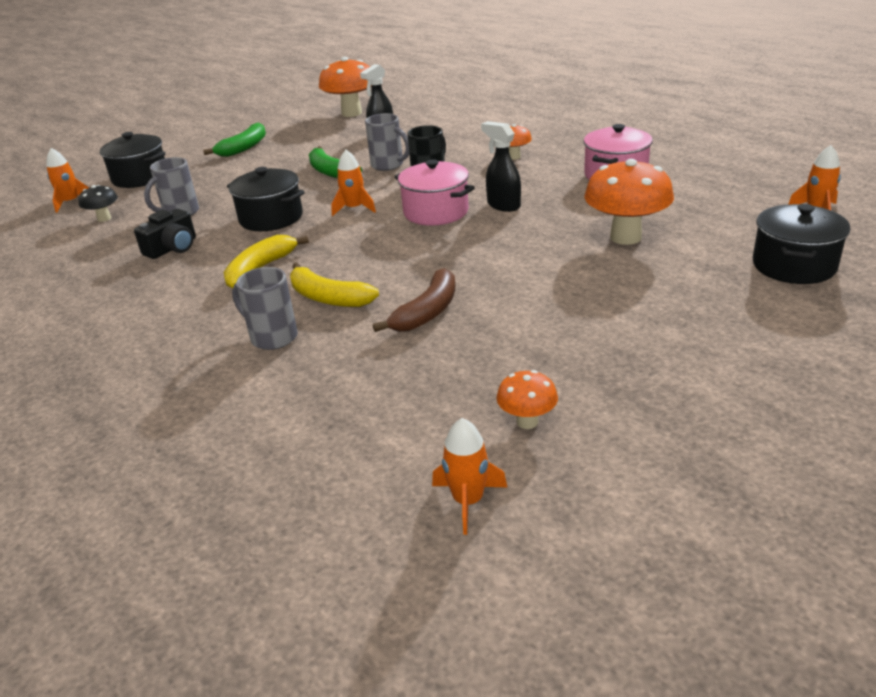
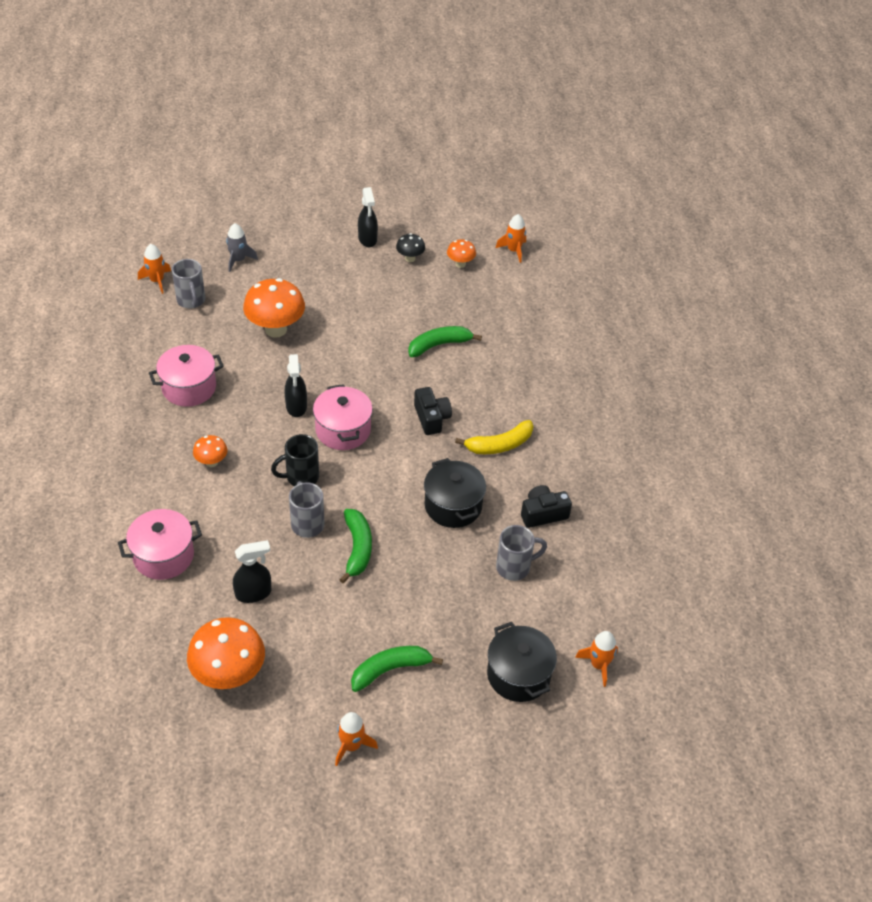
camera: 150 degrees left, 15 degrees up
black mushroom [78,185,118,222] -> black mushroom moved to [396,233,425,262]
grey mug [232,267,298,350] -> grey mug moved to [172,259,205,308]
yellow banana [290,262,379,307] -> none
orange rocket [331,150,376,216] -> orange rocket moved to [335,712,378,766]
brown banana [373,268,455,332] -> green banana [408,326,482,357]
black pot [753,204,851,284] -> grey rocket [226,223,258,272]
none -> pink pot [118,509,202,580]
none -> black spray bottle [358,187,378,247]
none -> black camera [414,387,452,435]

